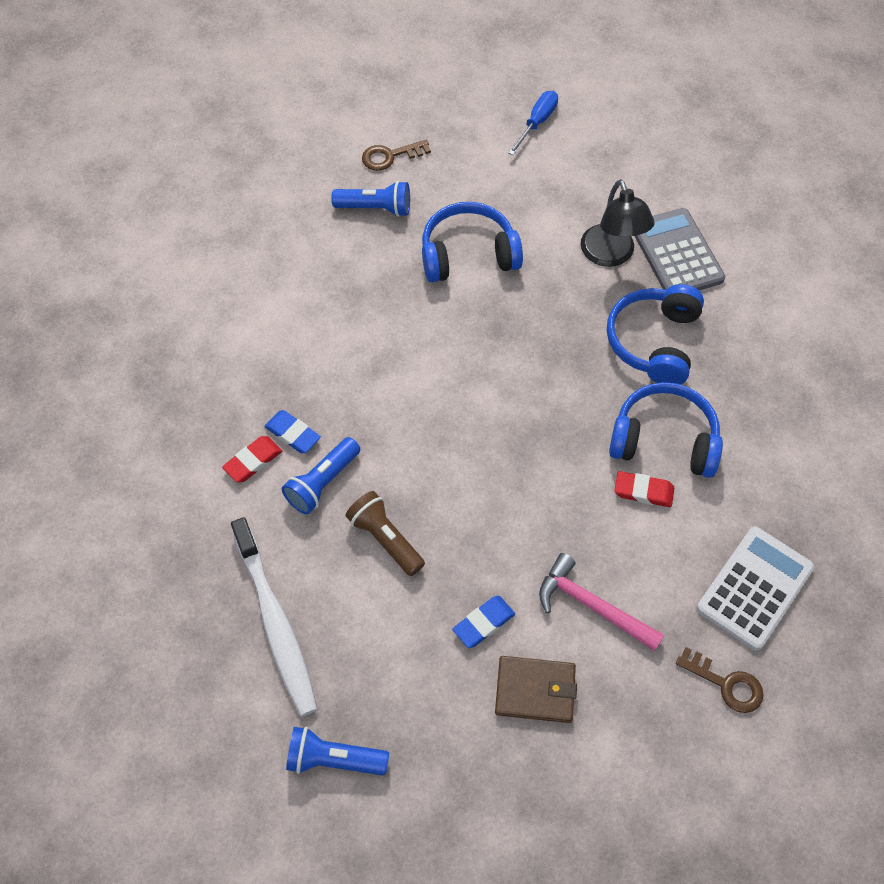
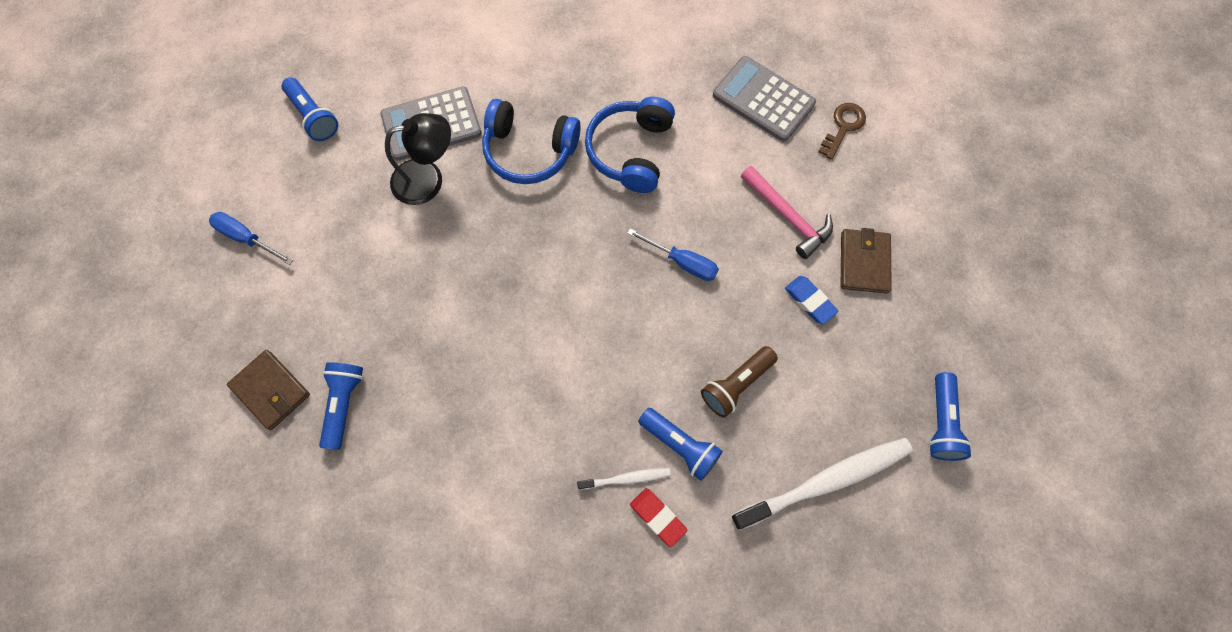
camera: 90 degrees left, 10 degrees up
blue eraser [264,410,321,453] -> white toothbrush [577,468,671,490]
brown key [362,140,431,171] -> brown wallet [227,350,310,430]
blue headphones [422,202,523,282] -> none
pink hammer [539,553,664,651] -> pink hammer turned 75 degrees counterclockwise [741,166,833,259]
red eraser [614,471,674,507] -> none
white calculator [697,527,814,651] -> grey calculator [713,56,816,142]
none -> blue flashlight [282,77,338,141]
none -> blue screwdriver [627,229,719,281]

